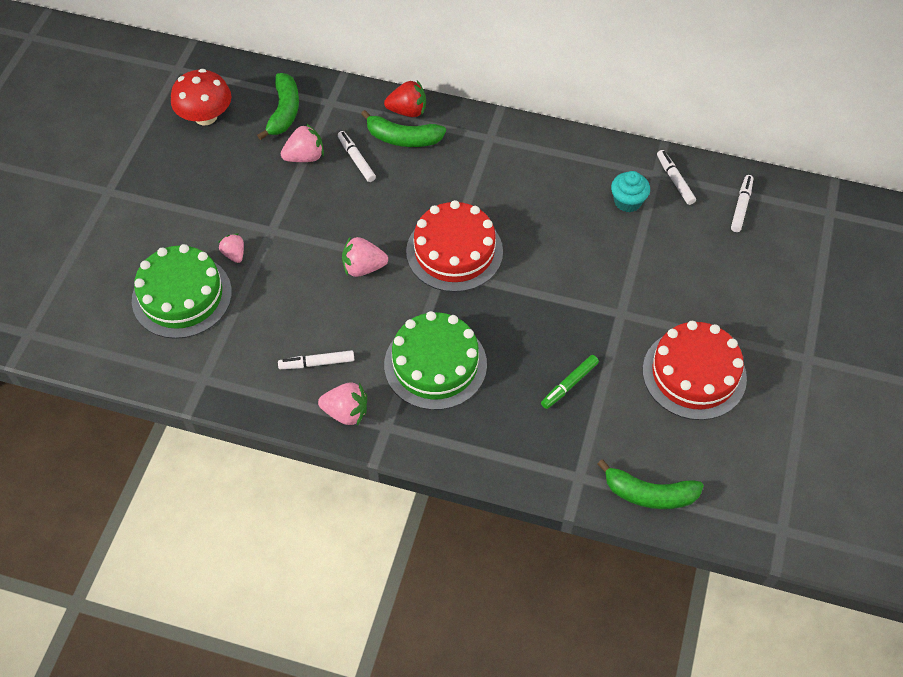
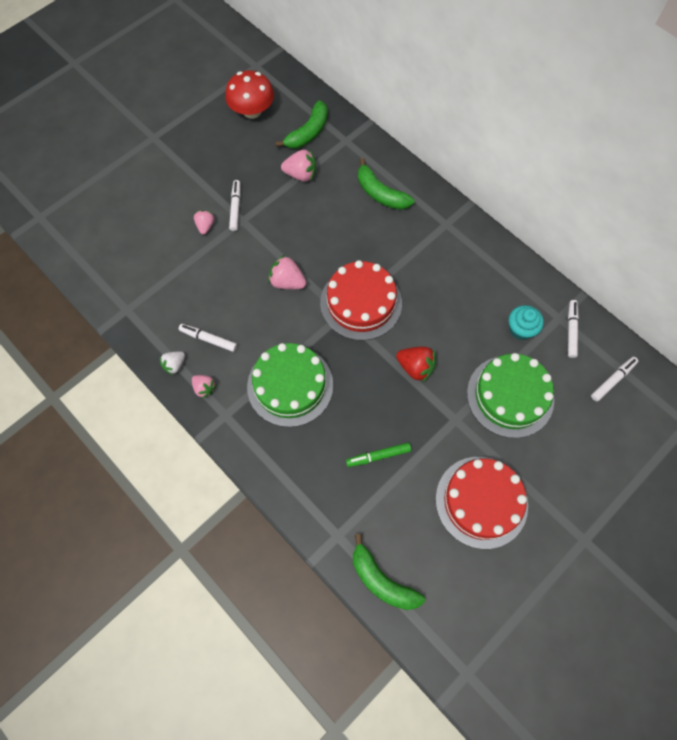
camera: 30 degrees right, 10 degrees up
green cake [132,244,232,339] -> green cake moved to [467,353,554,438]
pink strawberry [318,382,367,426] -> pink strawberry [192,375,217,399], size x0.65
white marker [338,131,376,182] -> white marker moved to [229,180,241,231]
red strawberry [384,80,426,117] -> red strawberry moved to [396,347,436,382]
none -> white strawberry [160,351,185,375]

